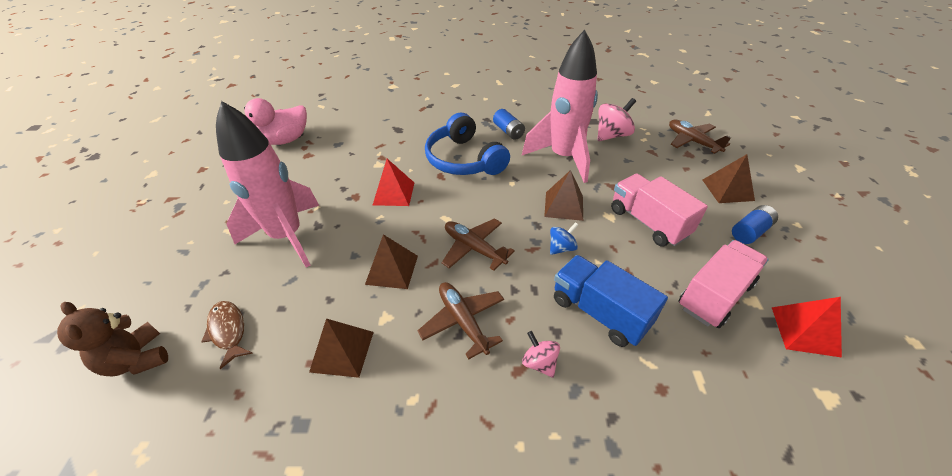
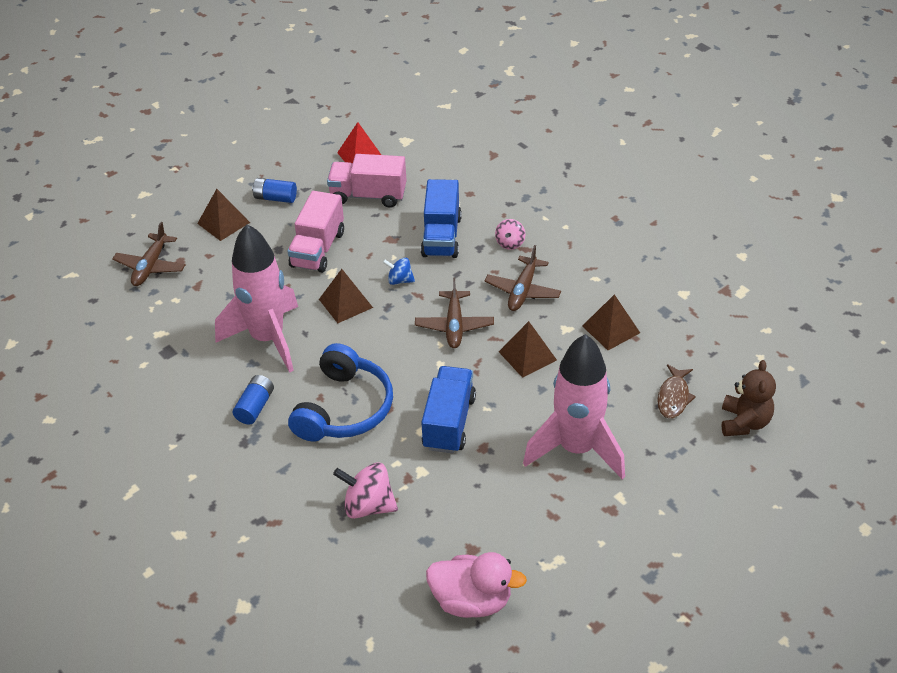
camera: 130 degrees left, 0 degrees up
red pyramid [373,159,414,206] -> blue truck [421,366,476,454]
pink spinning top [597,98,636,141] -> pink spinning top moved to [333,462,398,519]

